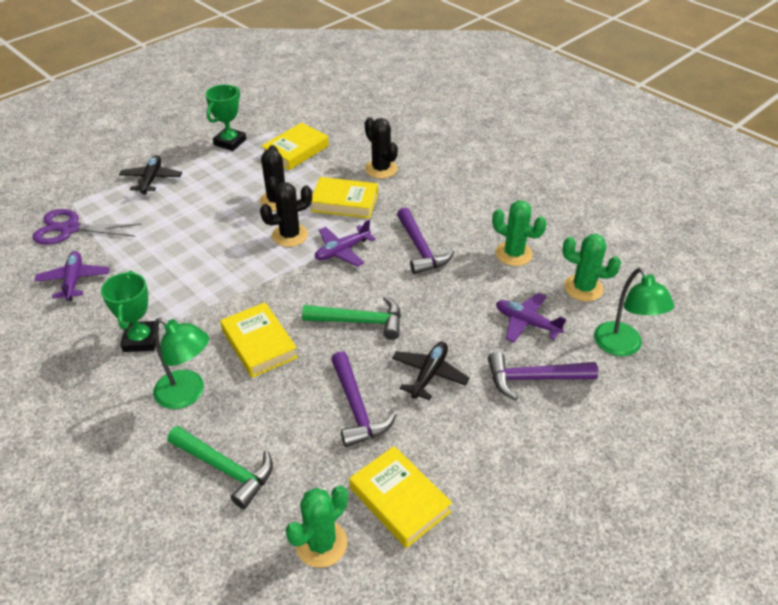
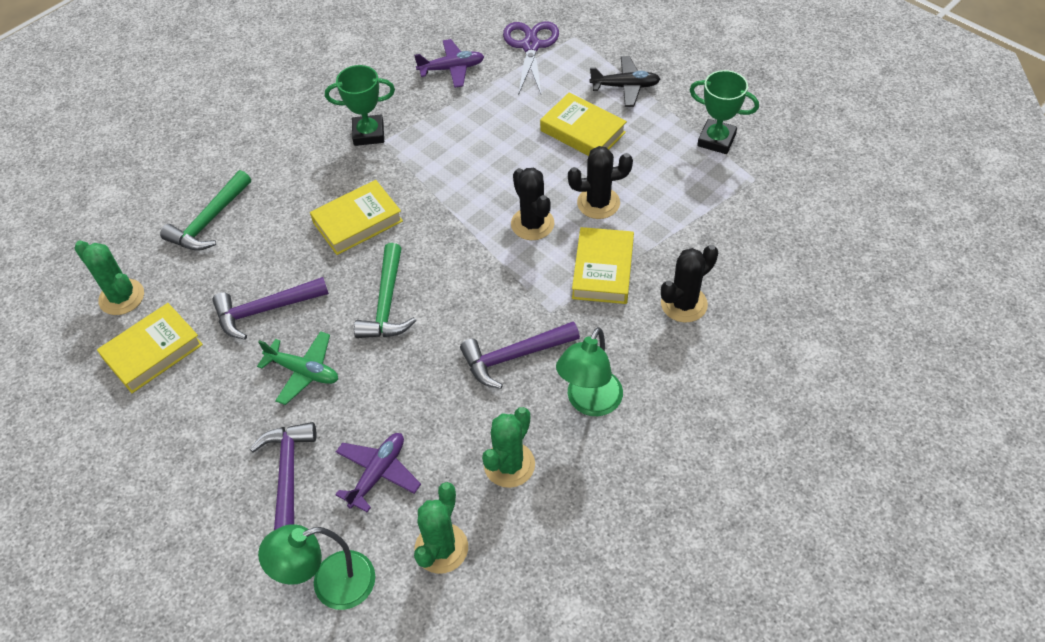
camera: 90 degrees right, 10 degrees up
green lamp [153,318,209,409] -> green lamp moved to [556,327,623,416]
yellow book [261,123,329,170] -> yellow book moved to [540,93,627,156]
purple plane [315,220,376,267] -> none
black plane [392,342,470,400] -> green plane [257,331,338,405]

